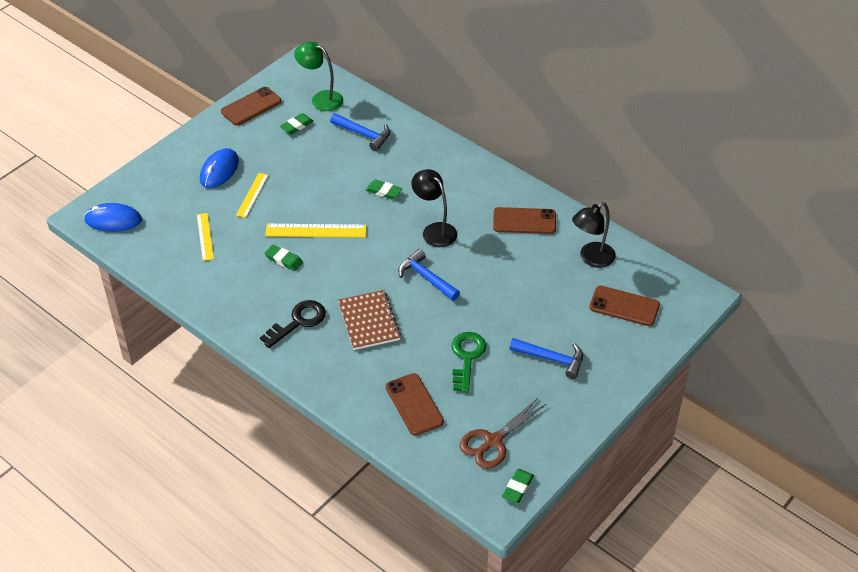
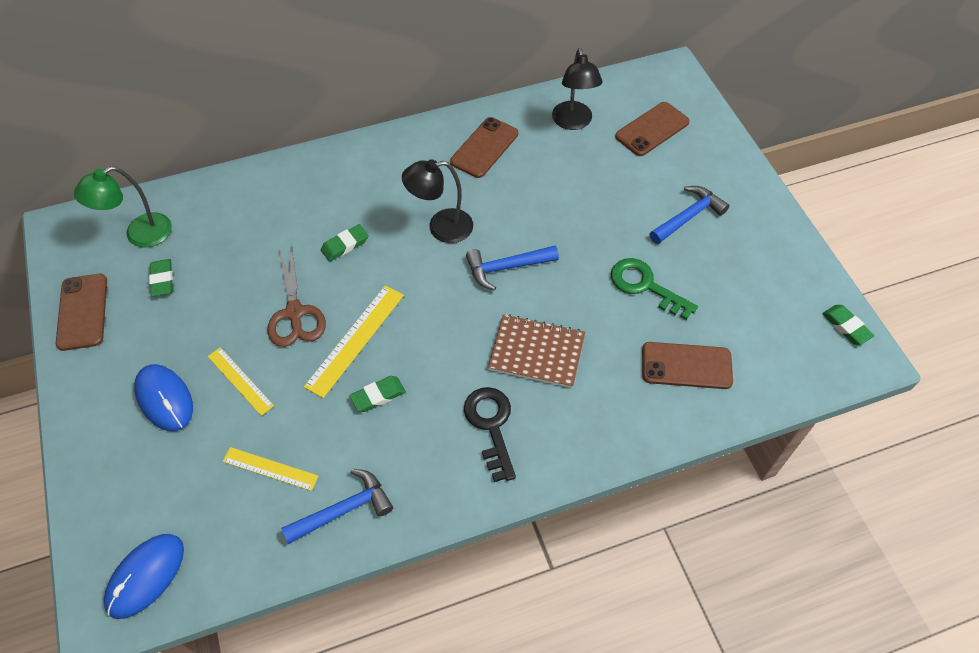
camera: 60 degrees left, 10 degrees up
blue hammer [330,113,390,151] -> blue hammer moved to [281,469,393,544]
brown scissors [460,398,546,469] -> brown scissors moved to [268,244,326,347]

